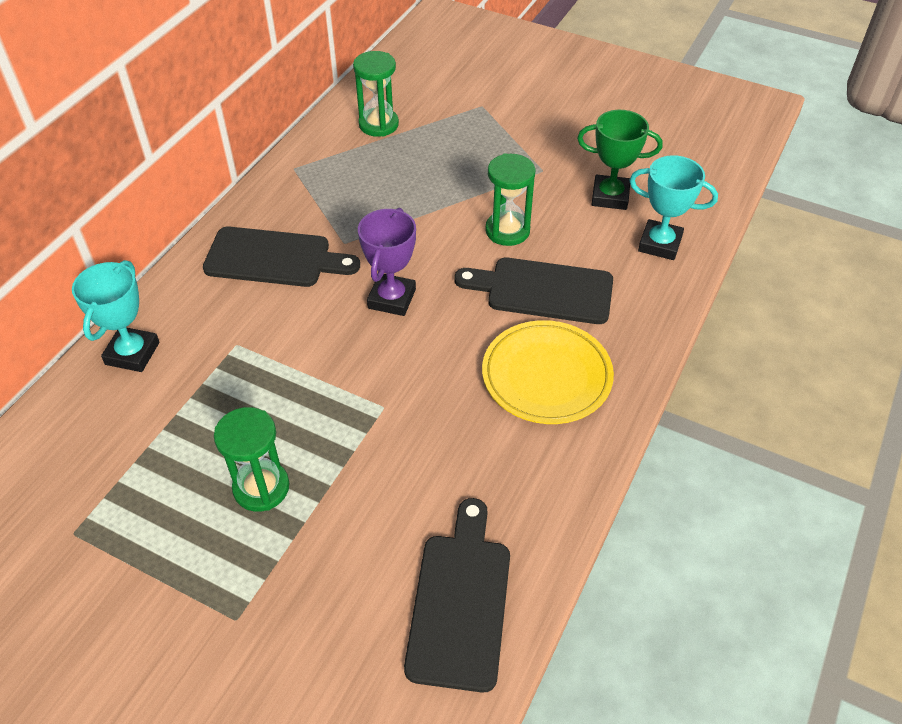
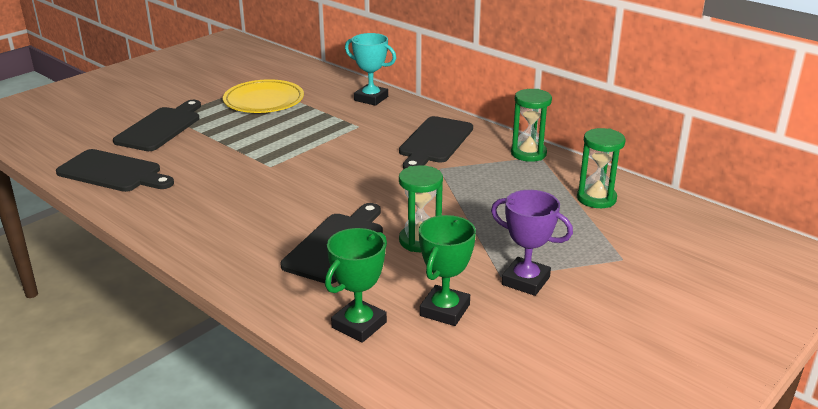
camera: 105 degrees right, 20 degrees down
green hourglass [214,407,289,512] -> green hourglass moved to [511,89,552,162]
purple trophy [358,208,416,316] -> purple trophy moved to [491,190,573,296]
yellow plate [482,320,614,424] -> yellow plate moved to [223,79,304,113]
turquoise trophy [629,155,718,260] -> green trophy [325,228,387,343]
none -> black cutting board [113,100,201,151]

